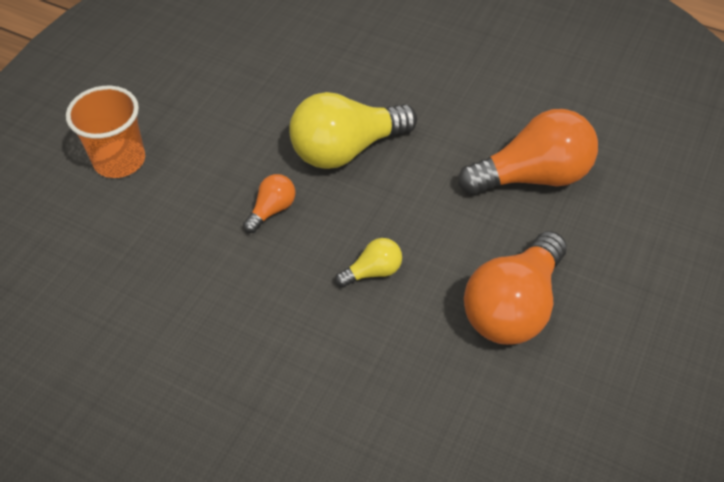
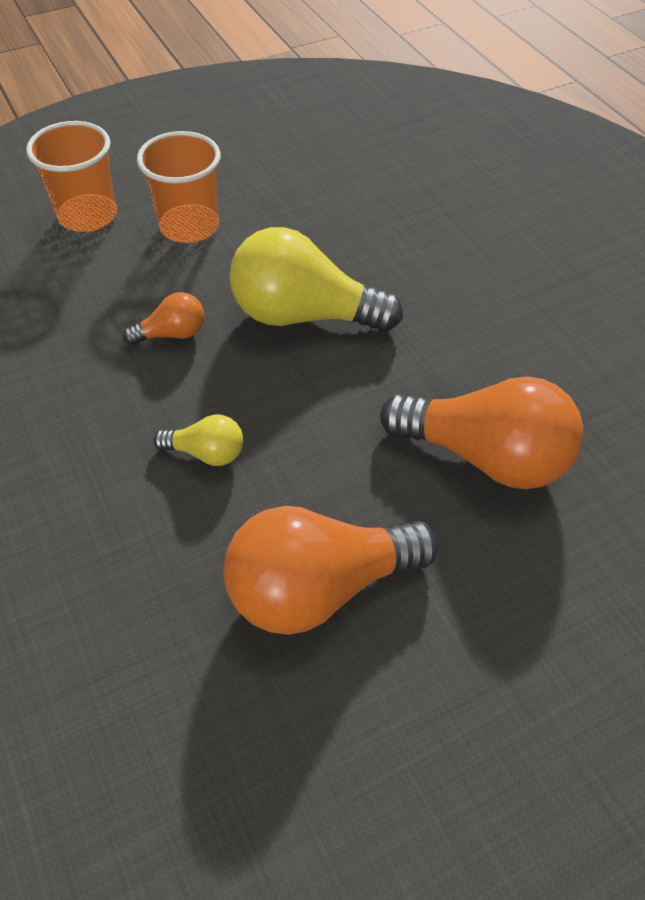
camera: 35 degrees right, 0 degrees up
none -> orange cup [137,131,221,243]

